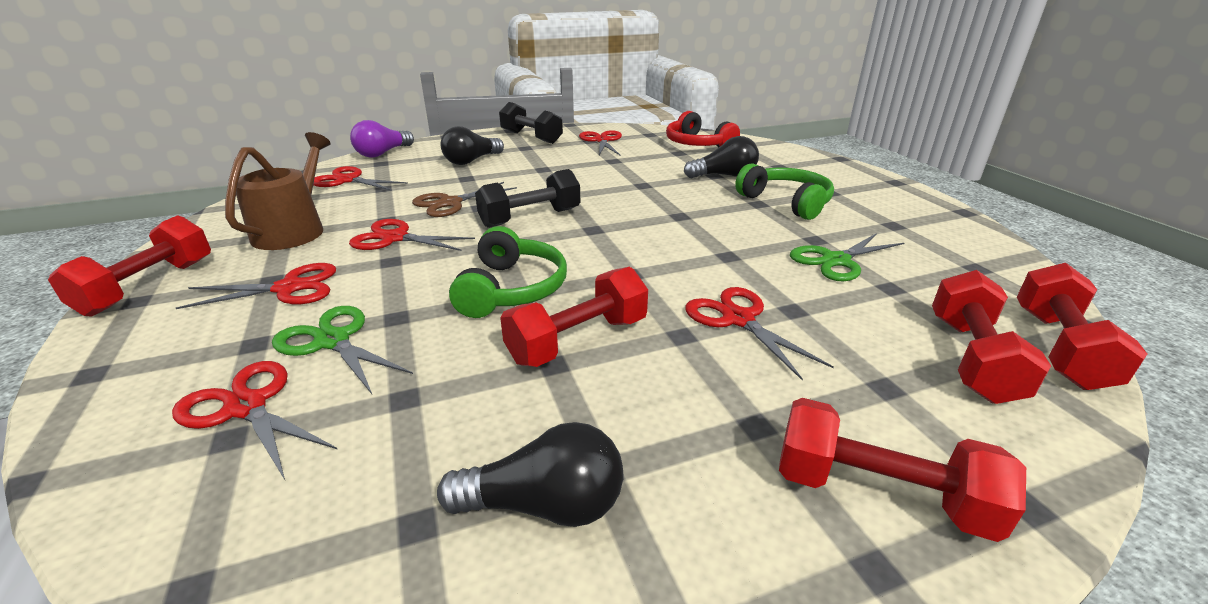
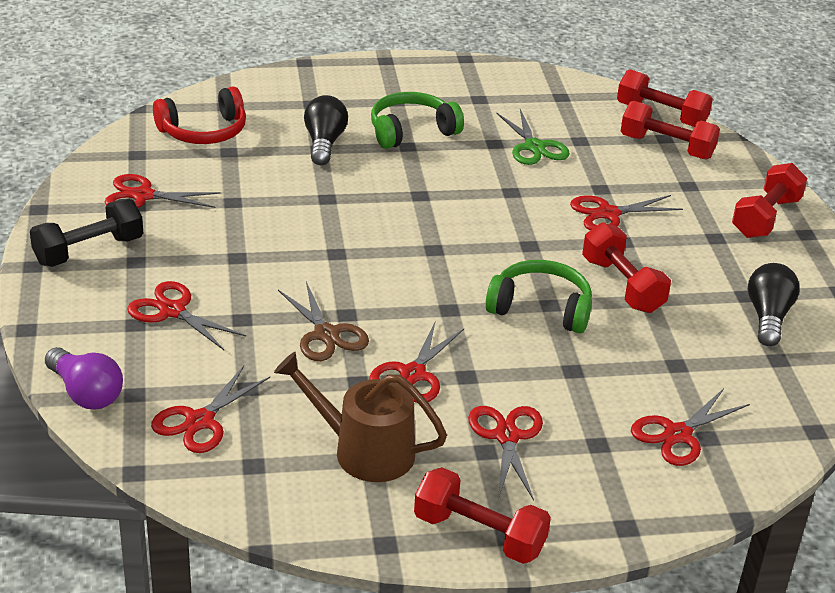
camera: 80 degrees left, 5 degrees up
green scissors [272,306,413,394] -> none
black light bulb [440,126,504,165] -> red scissors [127,281,246,350]
black dumbbell [475,169,580,228] -> none

